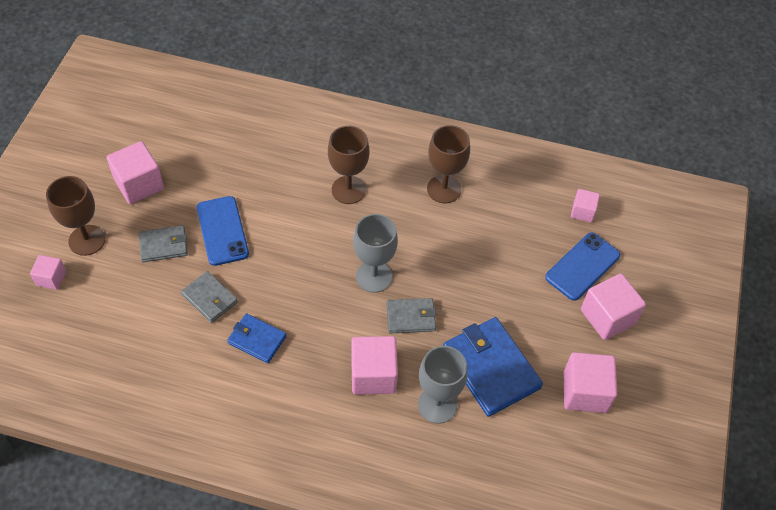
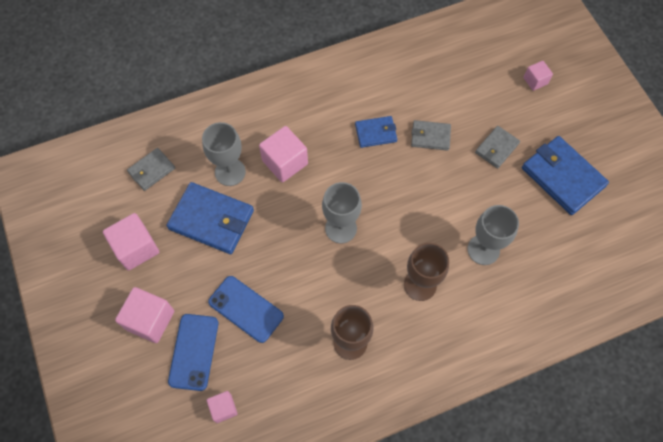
camera: 145 degrees right, 10 degrees up
brown goblet [46,176,105,256] -> none
pink cube [107,141,164,204] -> blue wallet [522,136,609,215]
blue phone [197,196,249,266] -> blue phone moved to [208,276,284,343]
grey wallet [386,298,436,333] -> grey wallet moved to [127,148,175,191]
none -> grey goblet [467,205,519,265]

